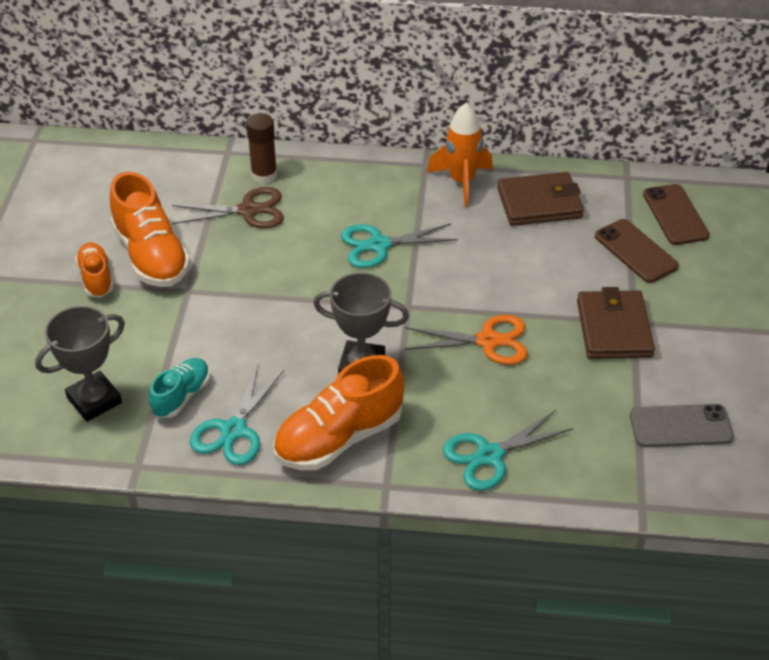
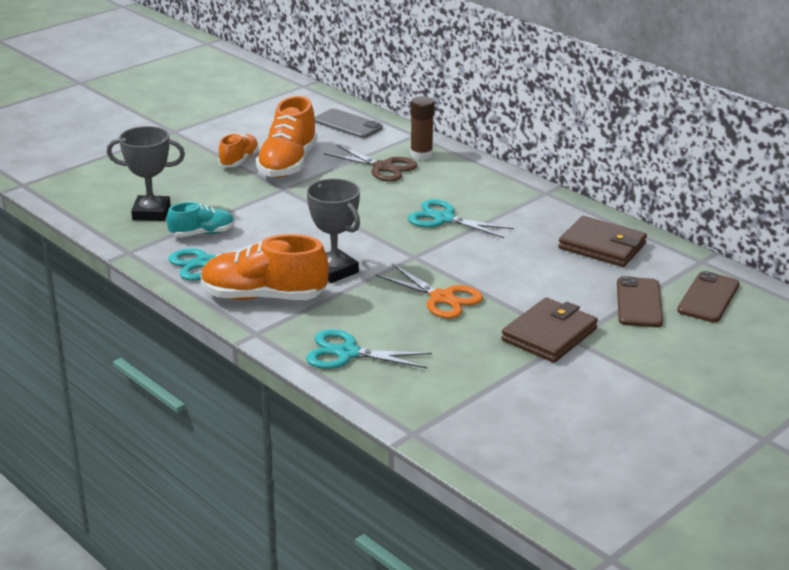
camera: 40 degrees right, 15 degrees down
orange rocket [427,103,493,207] -> none
grey phone [630,404,734,447] -> grey phone moved to [315,108,383,138]

